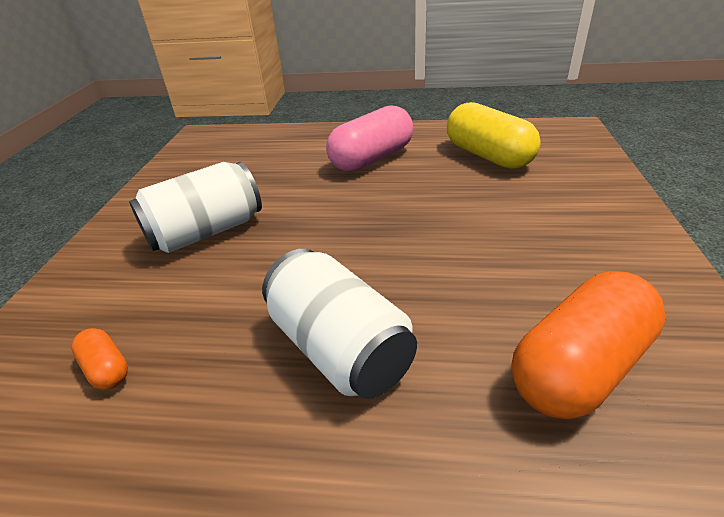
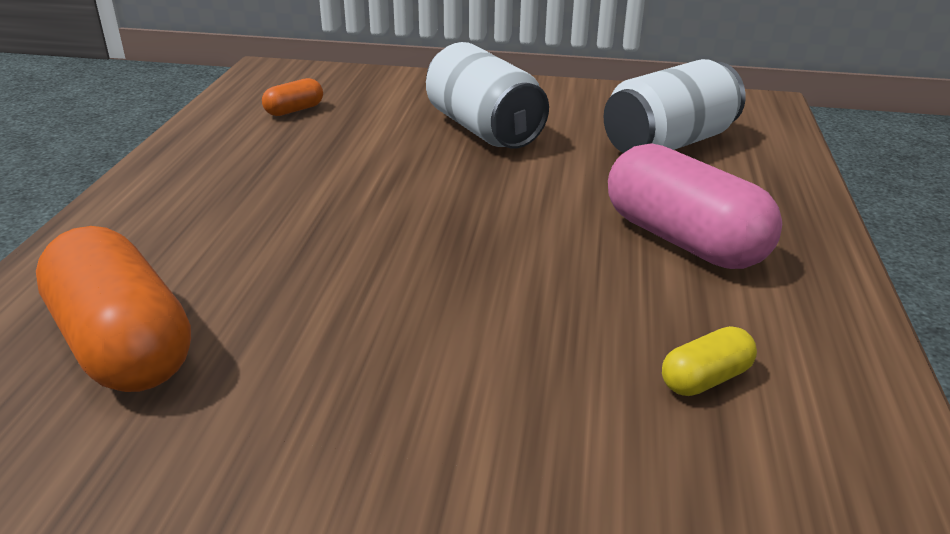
camera: 90 degrees right, 5 degrees down
white can [262,249,417,399] -> white can moved to [604,59,746,153]
yellow capsule [447,102,541,169] -> yellow capsule [662,326,757,396], size x0.46

